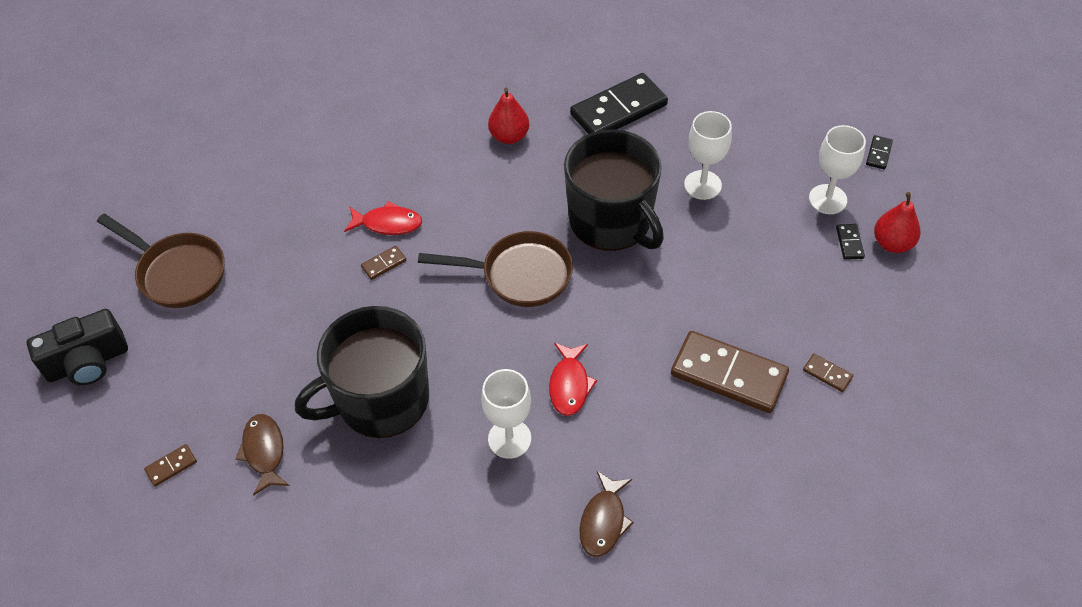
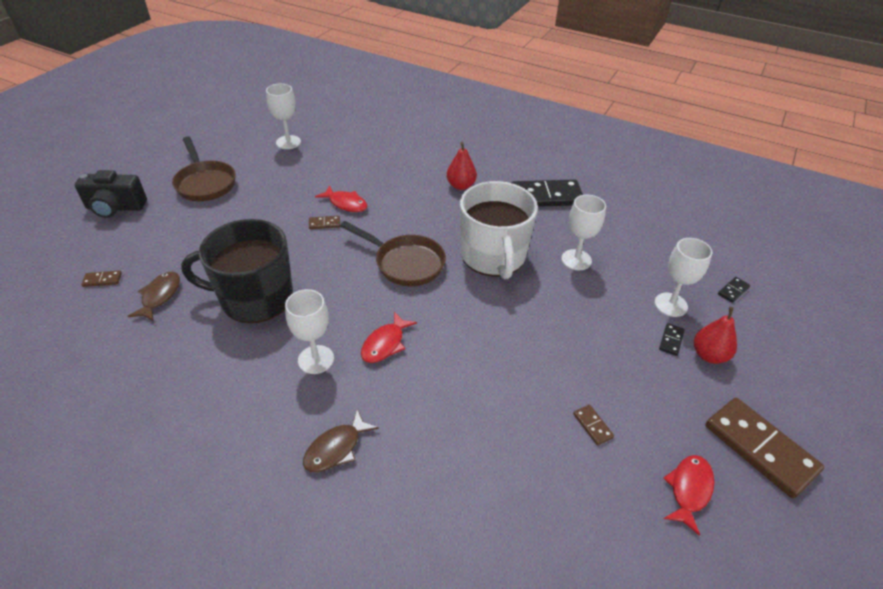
camera: 25 degrees right, 10 degrees down
black mug [564,129,664,251] -> white mug [460,181,538,279]
brown domino [671,331,789,413] -> brown domino moved to [705,398,824,499]
none -> white goblet [266,83,301,149]
none -> red fish [663,455,715,536]

